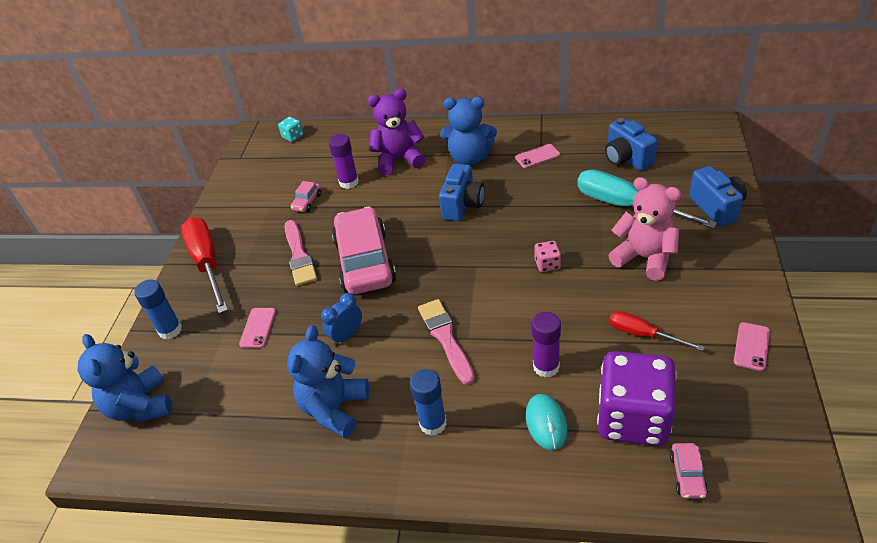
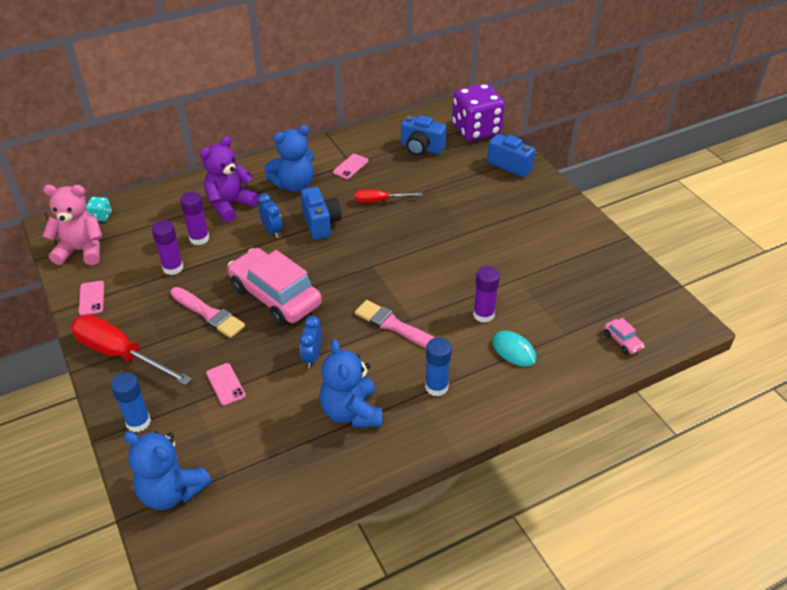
camera: 40 degrees left, 0 degrees up
pink car [290,181,321,212] -> purple glue stick [152,220,183,275]
pink dice [534,241,561,272] -> none
turquoise screwdriver [577,169,717,229] -> none
purple dice [597,351,677,446] -> purple dice moved to [452,83,505,141]
pink teddy bear [608,177,681,281] -> pink teddy bear moved to [43,185,102,265]
red screwdriver [609,311,705,351] -> red screwdriver moved to [355,189,423,203]
pink phone [734,322,770,371] -> pink phone moved to [79,281,104,316]
none -> blue clock [258,193,282,238]

